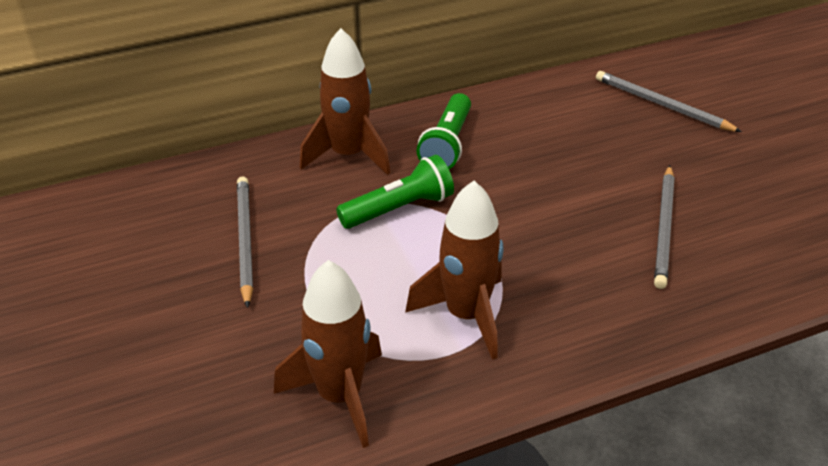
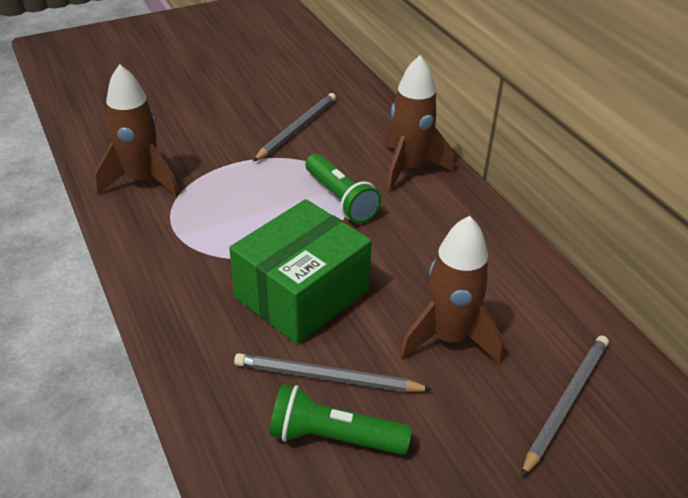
camera: 85 degrees right, 0 degrees up
grey pencil [237,177,253,308] -> grey pencil turned 45 degrees counterclockwise [253,93,336,161]
brown rocket [405,181,503,360] -> brown rocket moved to [399,216,503,364]
green flashlight [416,93,471,169] -> green flashlight moved to [269,384,412,455]
none -> green box [229,199,372,344]

